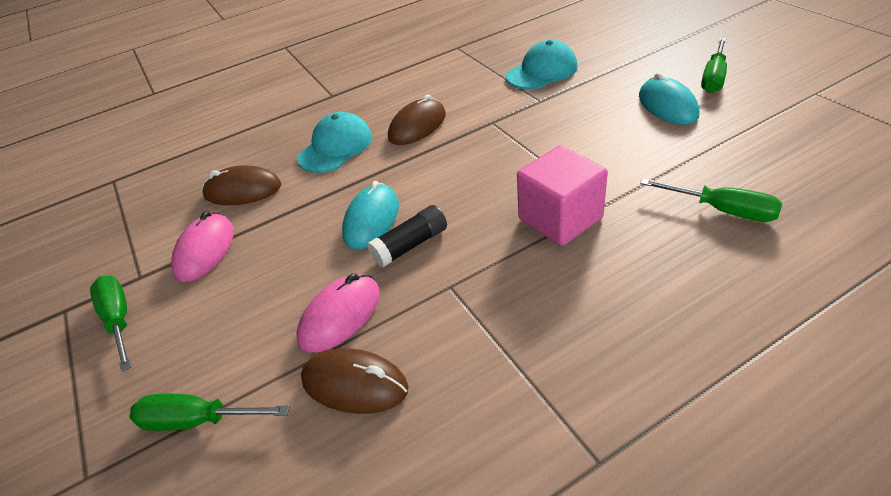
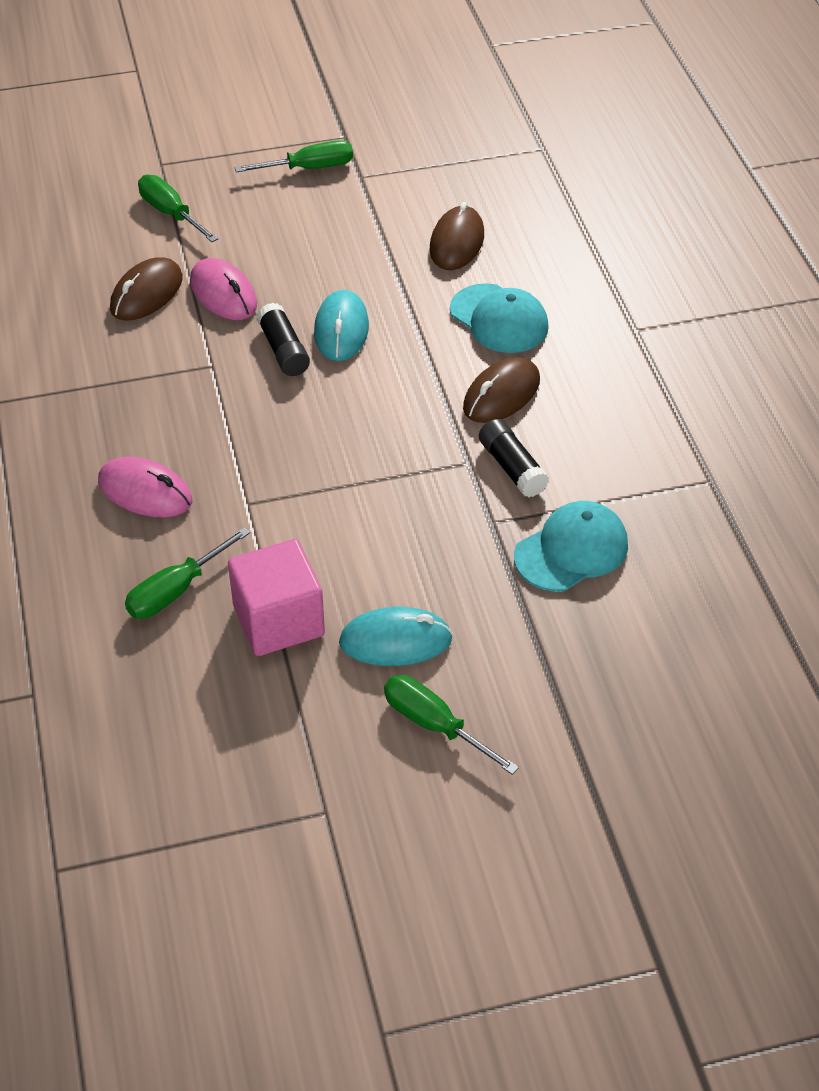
camera: 100 degrees right, 5 degrees up
green screwdriver [130,394,290,431] -> green screwdriver turned 60 degrees counterclockwise [138,175,218,242]
pink mouse [171,211,234,282] -> pink mouse moved to [98,457,192,517]
turquoise mouse [342,181,399,249] -> turquoise mouse turned 60 degrees clockwise [314,290,369,361]
brown mouse [388,95,446,145] -> brown mouse turned 75 degrees clockwise [463,357,540,423]
turquoise cap [506,40,578,89] -> turquoise cap turned 105 degrees counterclockwise [514,501,628,592]
pink cube [517,145,608,246] -> pink cube moved to [228,539,325,656]
none -> black glue stick [479,419,549,498]

